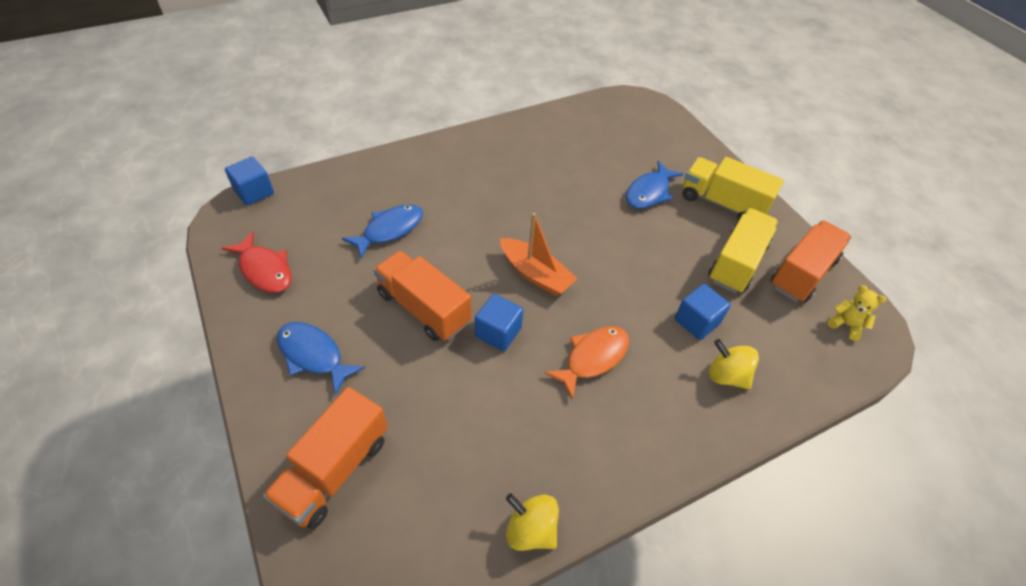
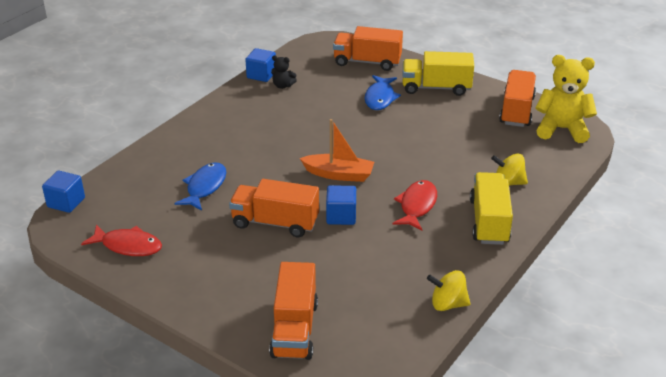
camera: 25 degrees left, 15 degrees down
blue fish [277,322,365,396] -> none
orange fish [544,326,629,400] -> red fish [392,180,437,231]
blue cube [675,284,731,340] -> blue cube moved to [245,48,276,82]
yellow truck [708,208,778,293] -> yellow truck moved to [470,172,513,245]
yellow teddy bear [827,285,886,341] -> yellow teddy bear [535,55,597,143], size x2.09
none -> black teddy bear [271,55,297,89]
none -> orange truck [333,26,403,71]

